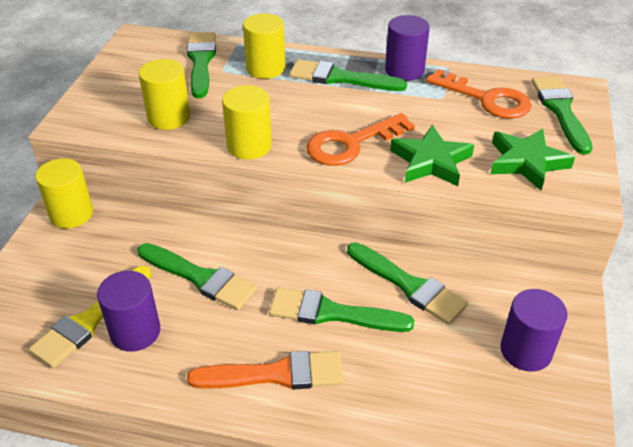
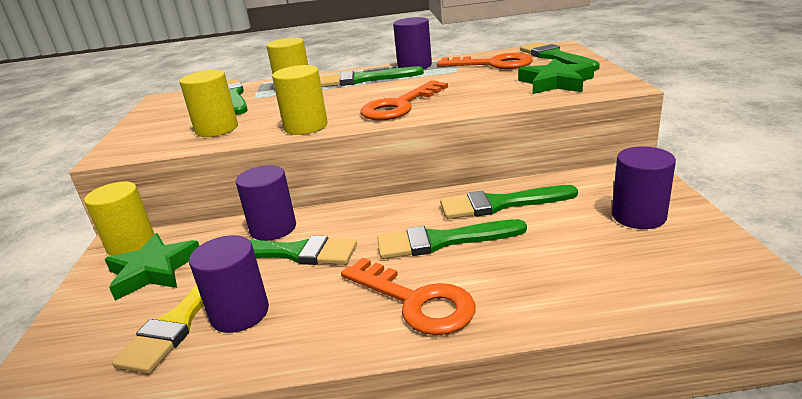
camera: 15 degrees left, 15 degrees down
orange brush [187,351,344,390] -> orange key [341,258,476,335]
green brush [347,242,468,325] -> green brush turned 150 degrees clockwise [440,185,578,219]
green star [390,125,474,186] -> green star moved to [105,233,199,300]
none -> purple cylinder [236,165,296,241]

